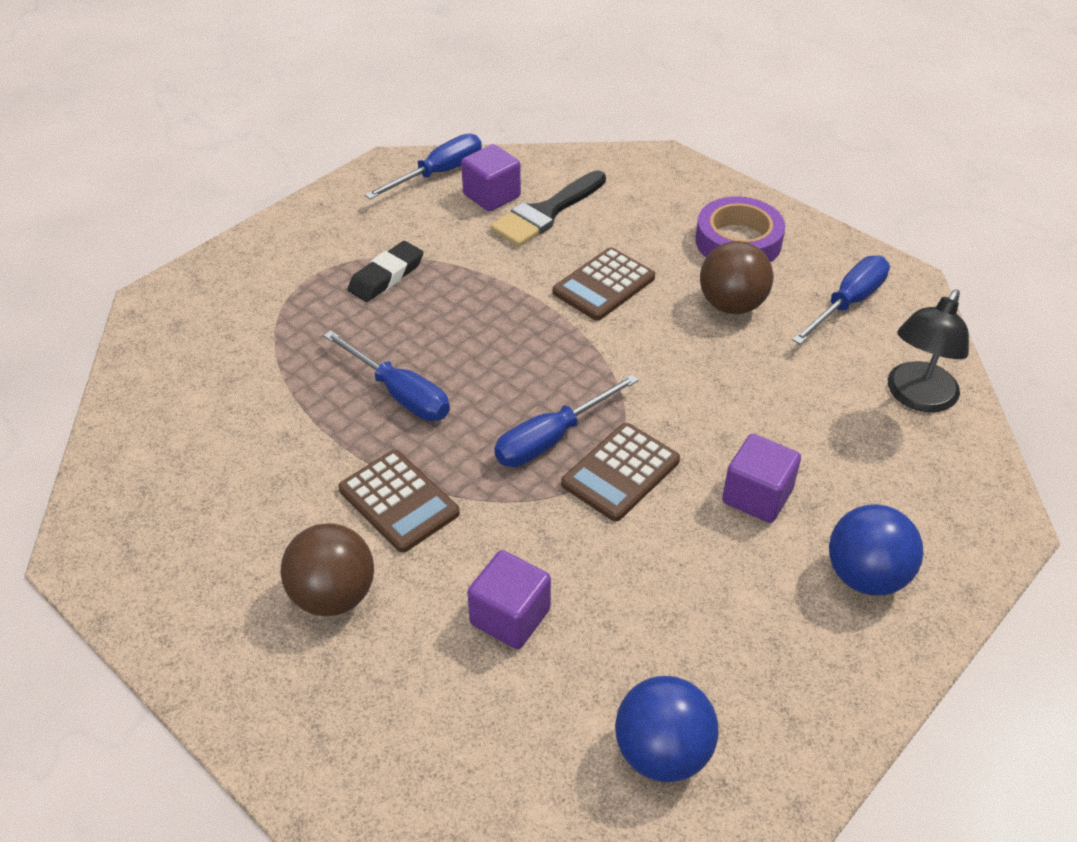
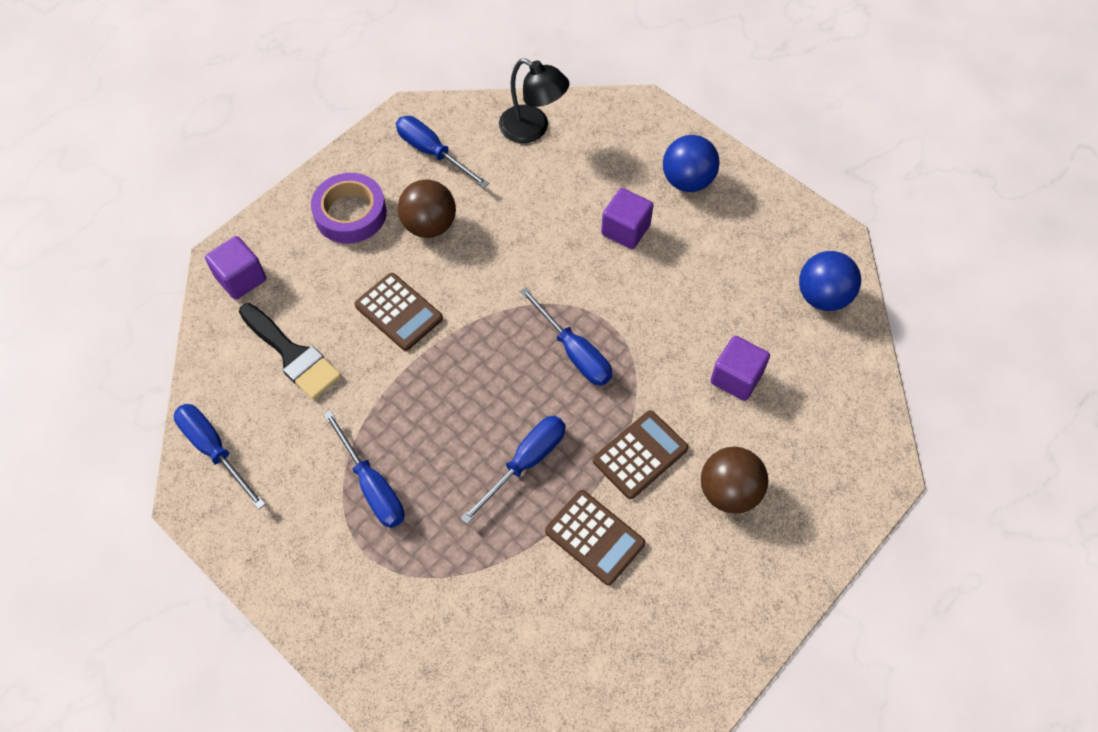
camera: 90 degrees left, 15 degrees up
black eraser [347,241,423,302] -> blue screwdriver [324,411,404,528]
purple cube [461,144,521,212] -> purple cube moved to [205,236,266,300]
brown calculator [561,423,680,521] -> brown calculator moved to [545,490,645,585]

